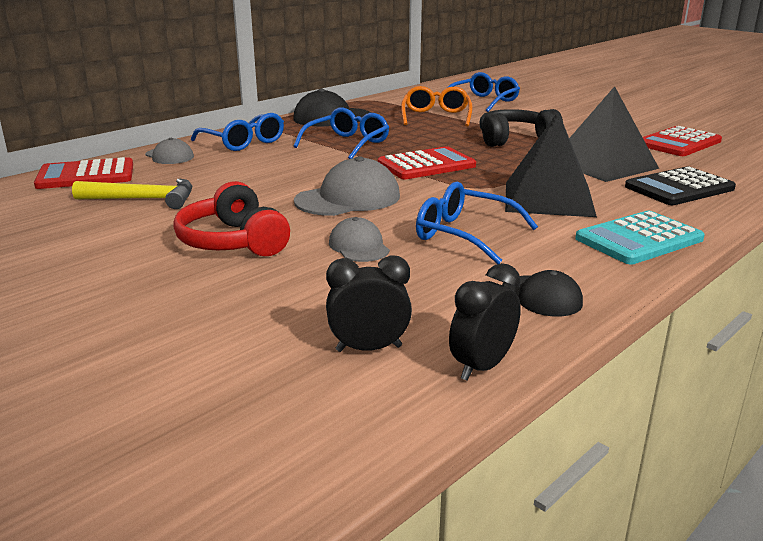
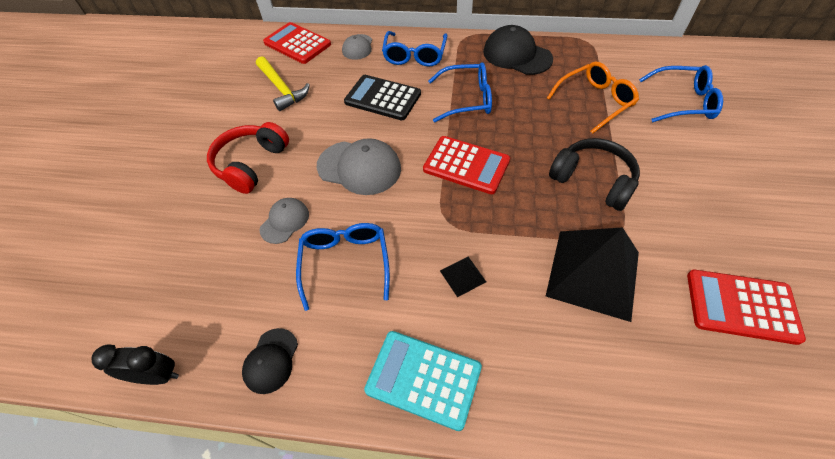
camera: 55 degrees right, 30 degrees up
black clock [326,255,412,352] -> none
black pyramid [505,111,597,217] -> black pyramid [440,257,486,297], size x0.43
black calculator [625,167,736,205] -> black calculator moved to [344,75,421,120]

